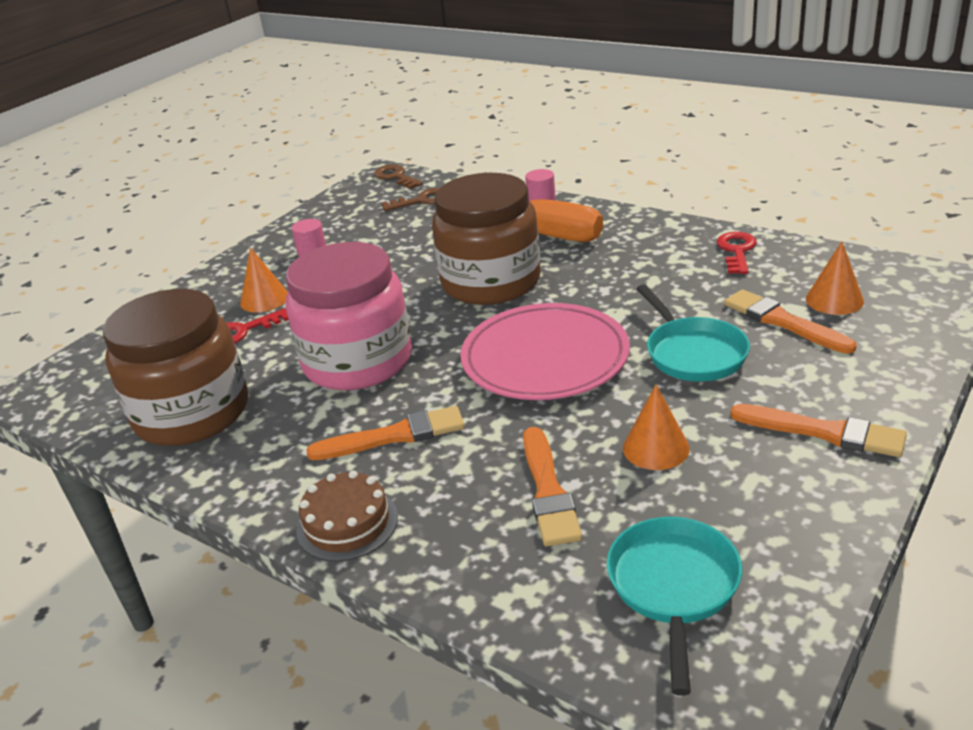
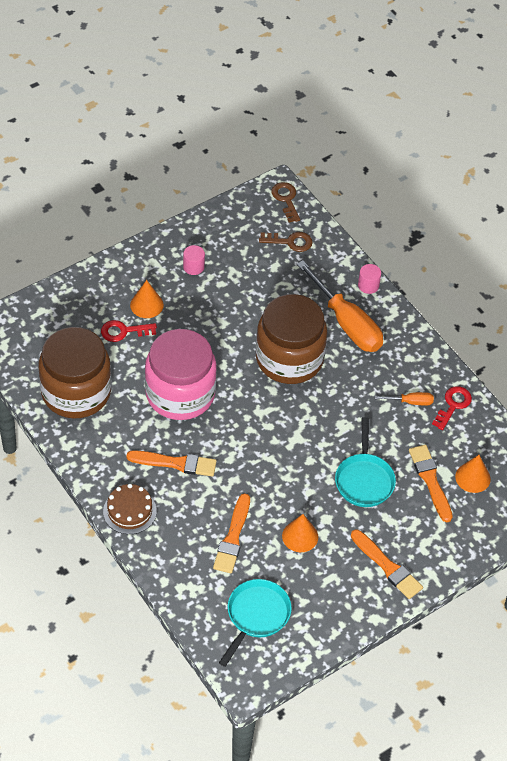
camera: 15 degrees right, 20 degrees up
pink plate [460,303,630,400] -> none
none -> orange screwdriver [375,392,434,405]

